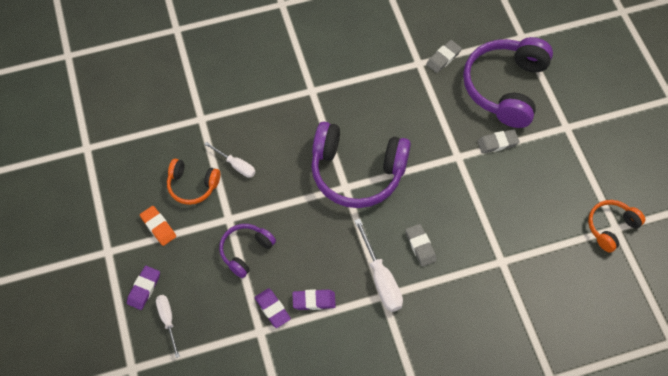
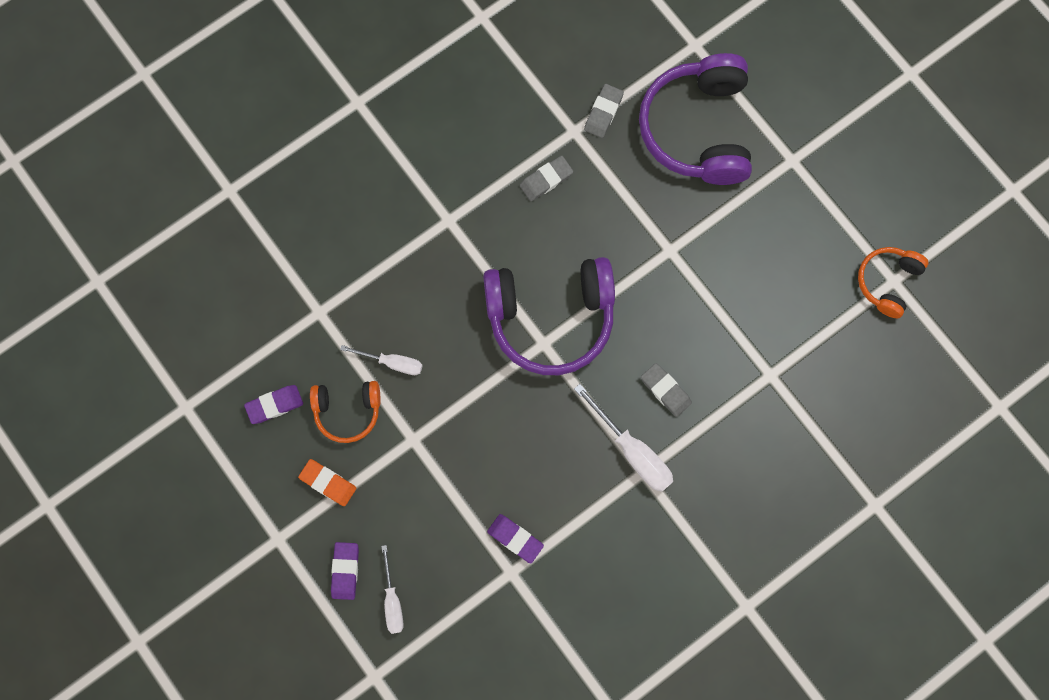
camera: 20 degrees left, 15 degrees up
white screwdriver [156,295,180,358] -> white screwdriver turned 150 degrees counterclockwise [381,545,404,634]
purple headphones [219,224,276,278] -> none
purple eraser [292,289,336,310] -> purple eraser moved to [244,385,303,424]
grey eraser [477,130,520,154] -> grey eraser moved to [520,156,573,201]

